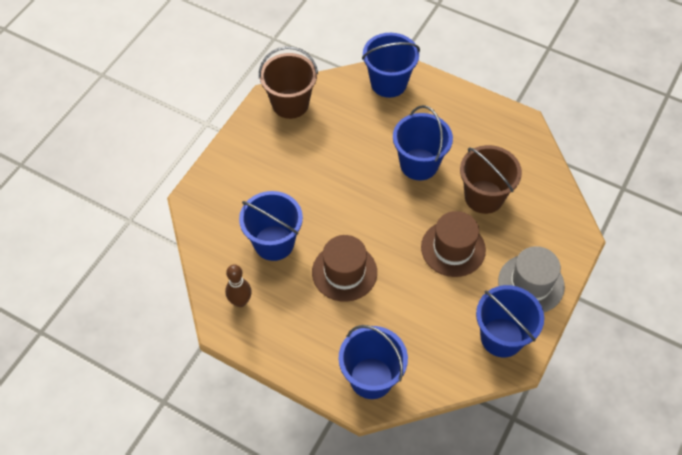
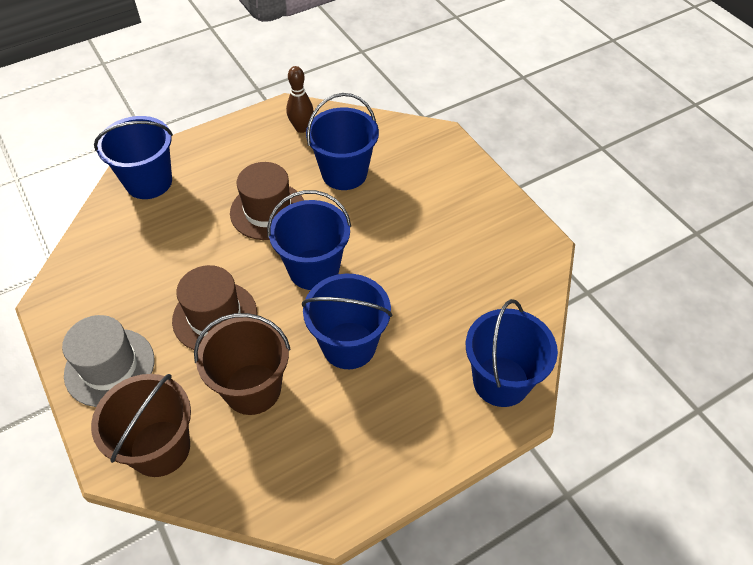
camera: 120 degrees right, 5 degrees down
brown bucket [259,46,318,119] -> brown bucket moved to [91,374,191,477]
blue bucket [476,285,544,358] -> blue bucket moved to [267,190,351,290]

